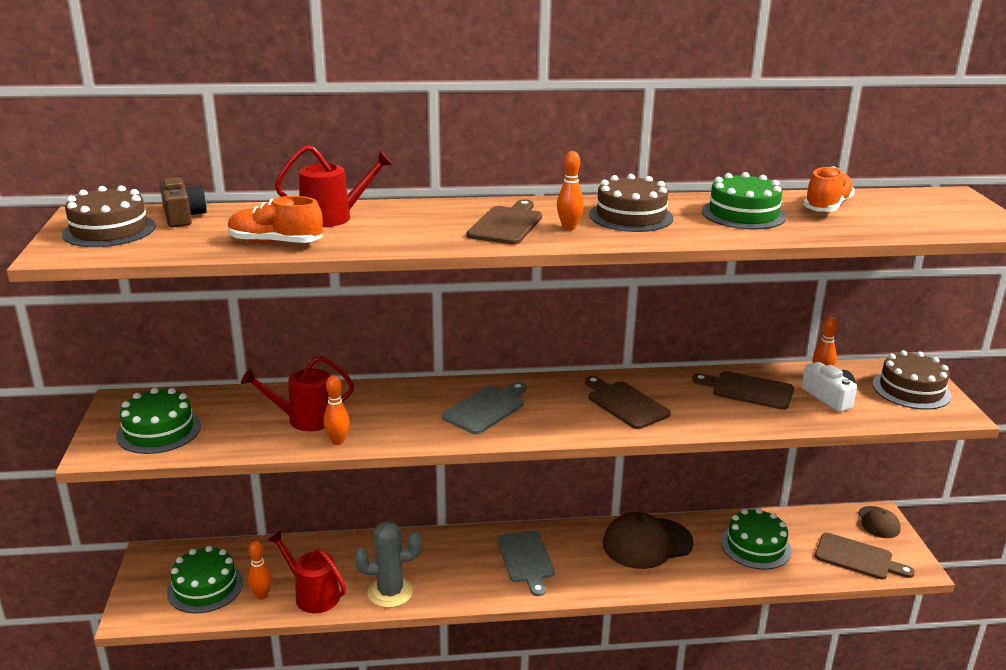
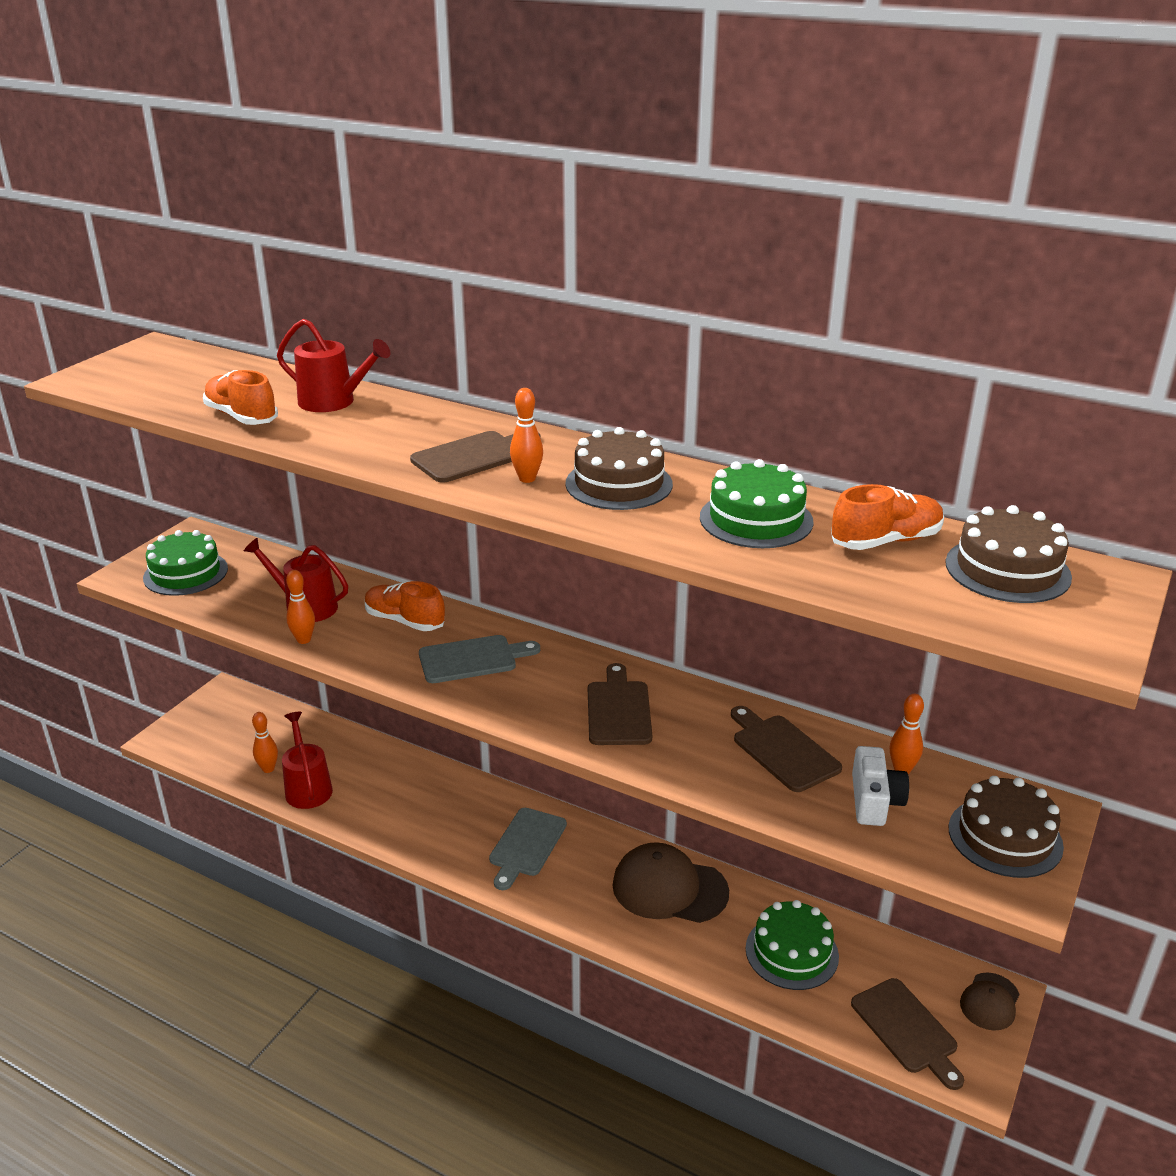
camera: 35 degrees right, 5 degrees up
brown cake [62,185,156,247] -> brown cake moved to [945,505,1072,603]
brown camera [160,177,207,227] -> none
green cake [167,546,243,613] -> none
grey cactus [354,521,422,608] -> none
none -> orange shoe [365,581,445,631]

